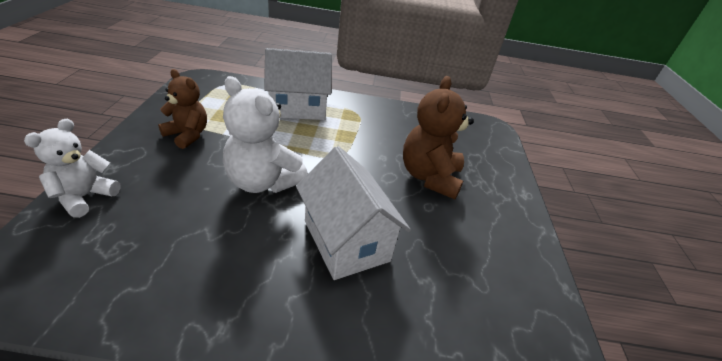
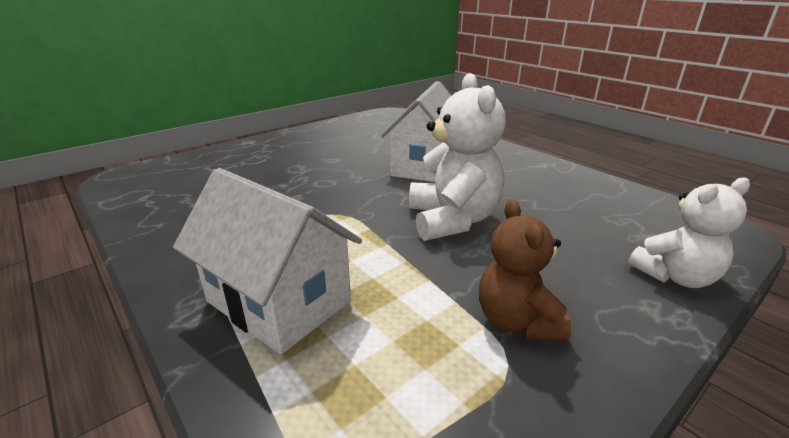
camera: 130 degrees left, 10 degrees down
brown teddy bear [403,76,474,199] -> none

